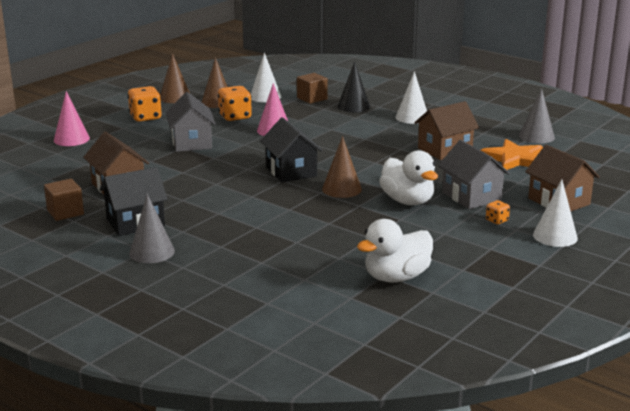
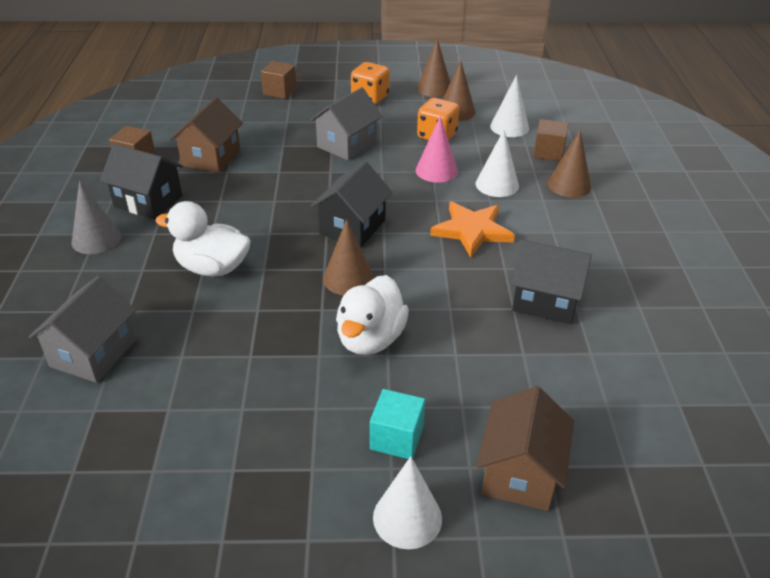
camera: 50 degrees right, 15 degrees up
pink cone [54,91,90,146] -> brown cube [261,61,297,99]
black cone [338,61,370,112] -> brown cone [547,130,591,198]
white duck [357,219,433,283] -> white duck moved to [155,201,251,276]
white cone [396,71,427,124] -> white cone moved to [475,130,519,197]
brown house [414,101,479,160] -> black house [512,240,592,324]
grey house [438,140,510,209] -> grey house moved to [29,276,136,383]
orange star [481,139,543,170] -> orange star moved to [430,201,515,258]
orange dice [486,200,510,224] -> turquoise cube [370,389,425,459]
grey cone [519,88,555,144] -> none

